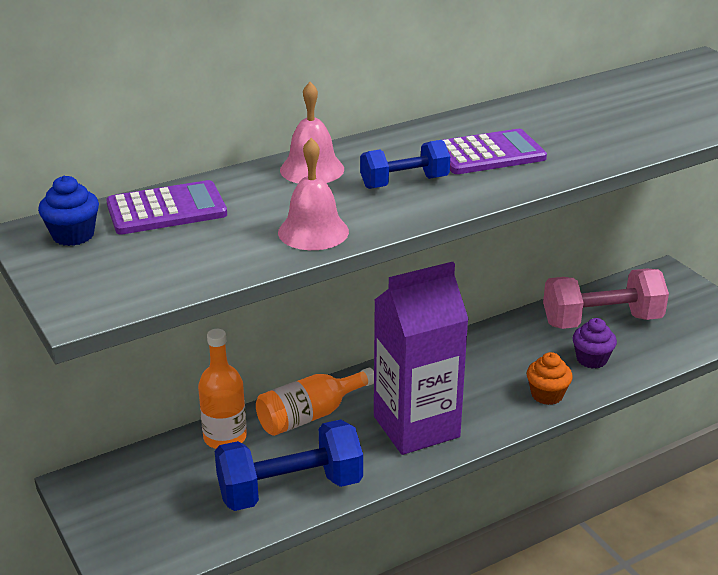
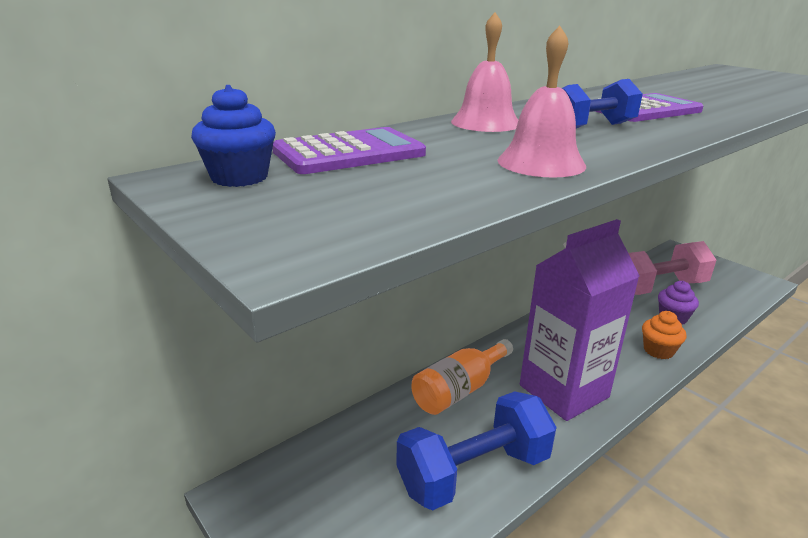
camera: 10 degrees left, 5 degrees down
orange bottle [198,329,247,449] -> none

